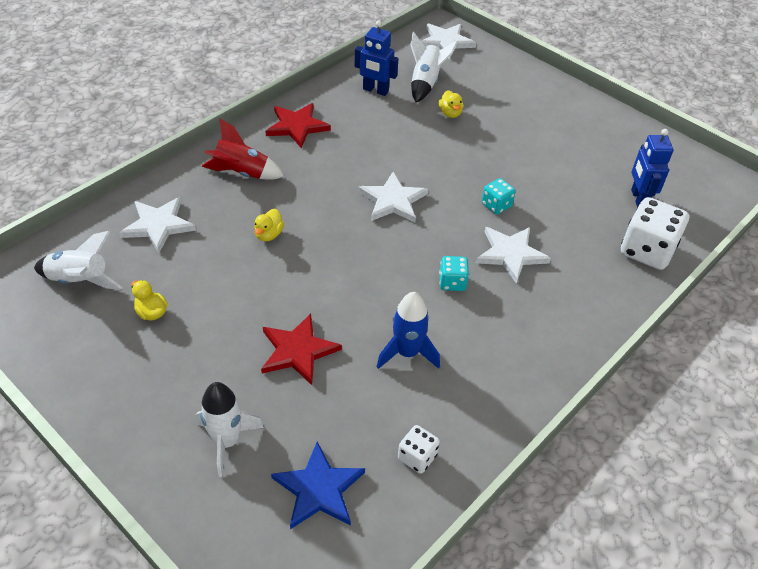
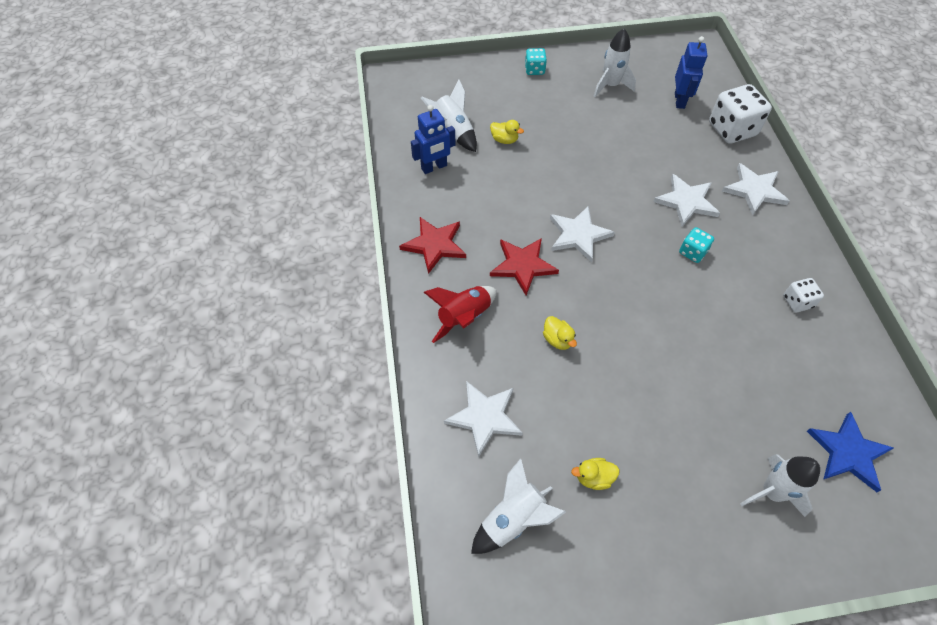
camera: 50 degrees left, 10 degrees up
red star [261,314,342,385] -> red star moved to [490,238,559,295]
blue rocket [377,292,440,369] -> none
white dice [398,425,440,474] -> white dice moved to [783,278,824,313]
white star [421,24,476,59] -> white star moved to [722,163,789,215]
turquoise dice [482,178,516,214] -> turquoise dice moved to [525,48,547,75]
blue robot [631,129,673,207] -> blue robot turned 120 degrees counterclockwise [675,36,707,109]
none -> white rocket [594,28,636,97]

